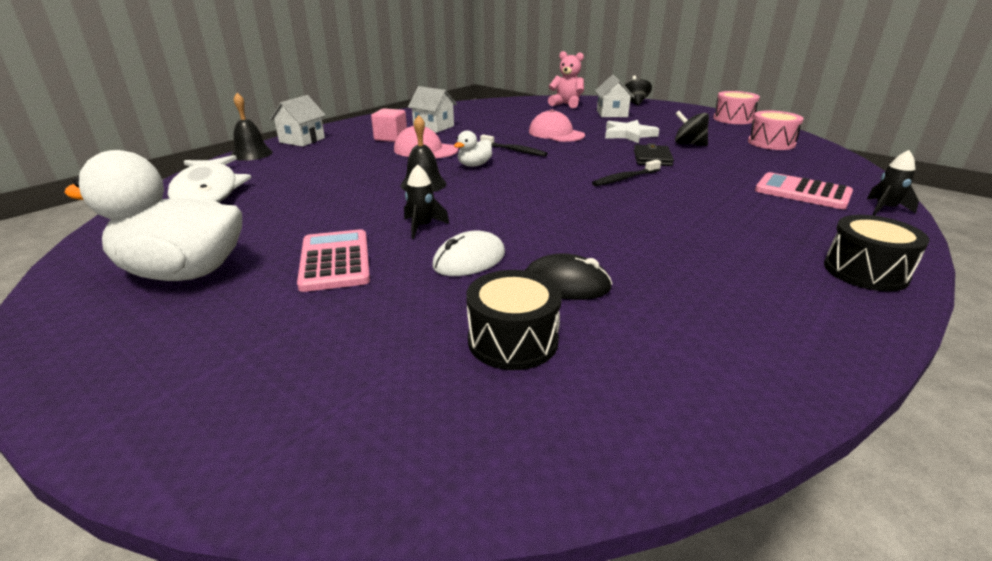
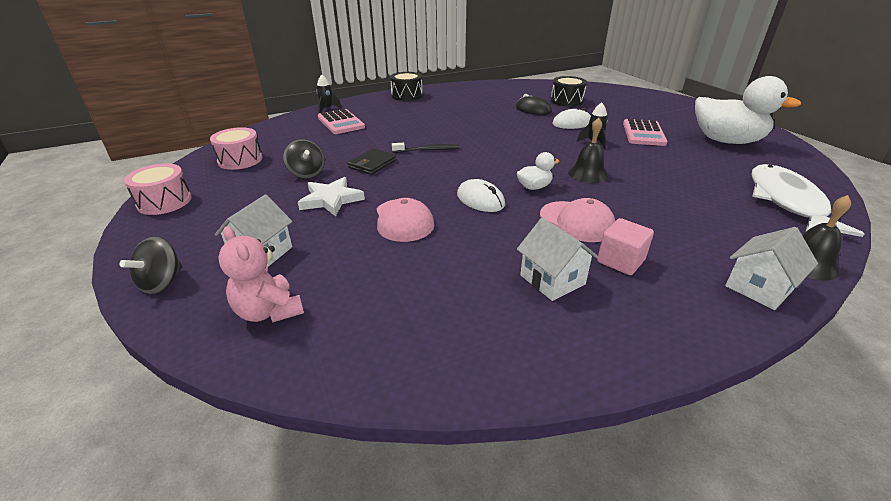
camera: 155 degrees left, 5 degrees up
black toothbrush [480,135,548,156] -> white mouse [457,179,505,212]

